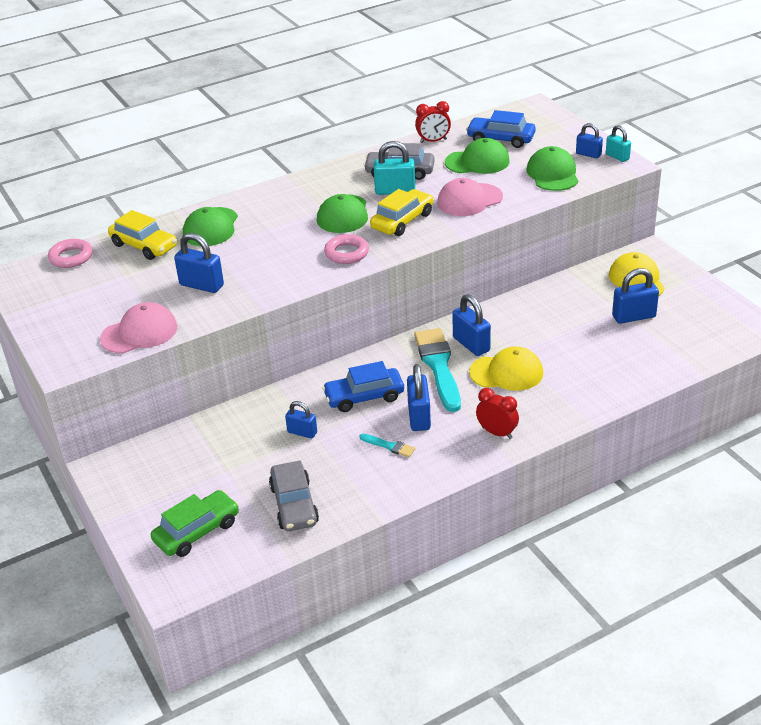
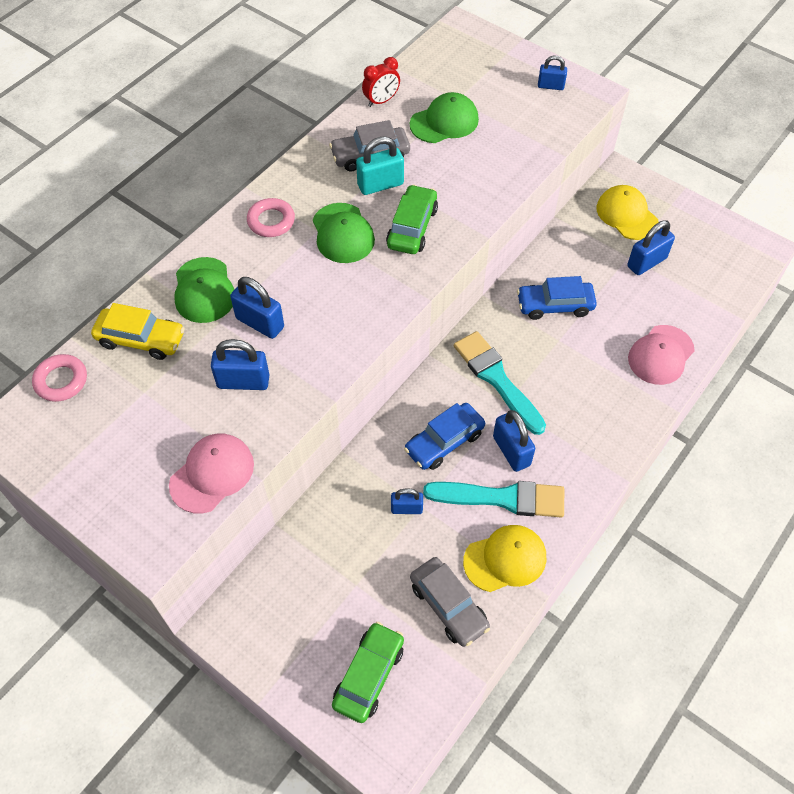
camera: 25 degrees left, 20 degrees up
pink ring [324,234,369,264] -> pink ring moved to [247,198,295,237]
turquoise brush [359,434,415,457] -> turquoise brush [423,481,564,517], size x2.25
yellow car [370,189,433,236] -> green car [386,185,438,254]
pink cap [437,178,503,216] -> pink cap moved to [628,325,695,385]
blue padlock [452,294,491,356] -> blue padlock moved to [230,277,284,339]
blue car [466,110,536,148] -> blue car moved to [517,276,597,320]
yellow cap [469,346,543,391] -> yellow cap moved to [463,525,546,592]
red clock [476,388,519,439] -> none
green cap [526,146,578,191] -> none
turquoise padlock [606,125,631,162] -> none

